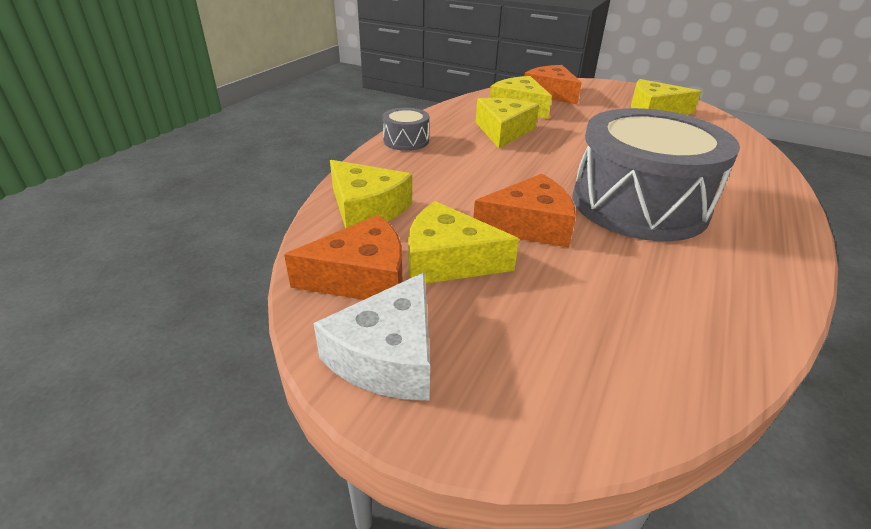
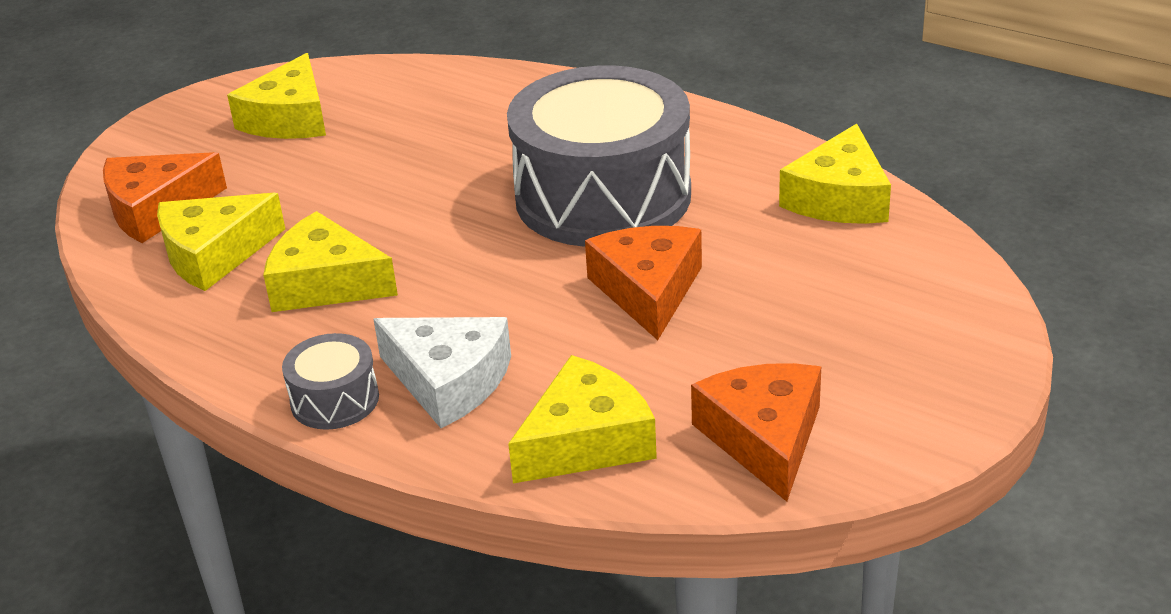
camera: 80 degrees left, 0 degrees up
white cheese [314,272,430,401] -> white cheese moved to [373,317,511,428]
yellow cheese [408,201,519,284] -> yellow cheese moved to [779,124,891,224]

